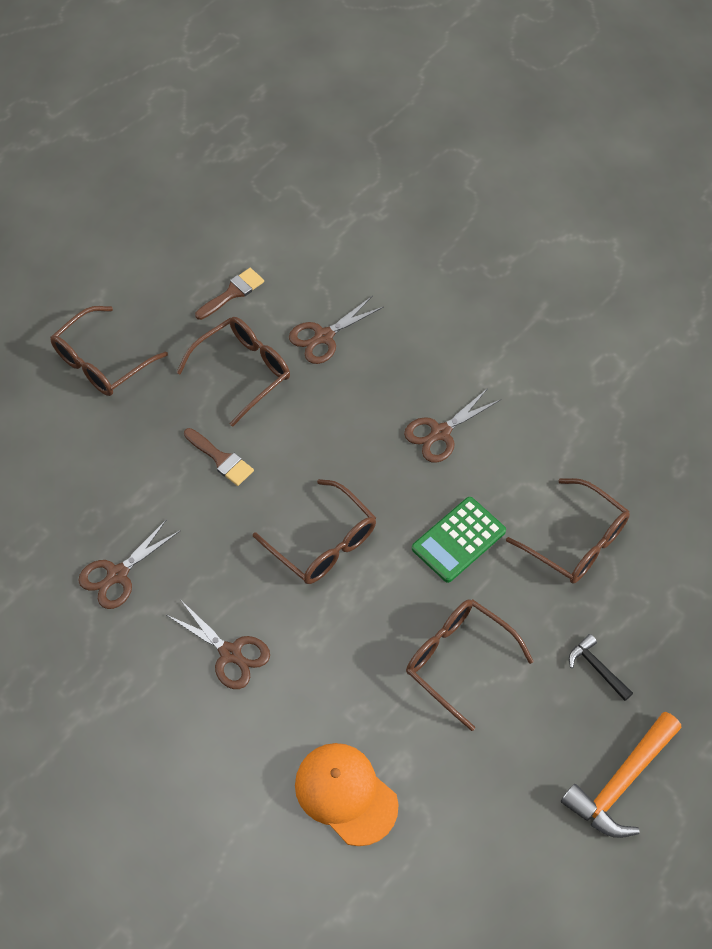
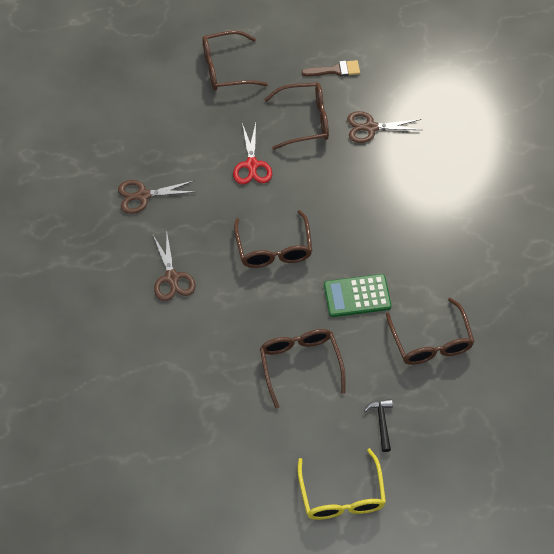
camera: 35 degrees right, 0 degrees up
brown brush [184,428,254,486] -> red scissors [233,123,272,184]
orange cap [295,743,399,846] -> none
brown scissors [404,388,500,463] -> none
orange hammer [561,712,681,838] -> yellow glasses [297,448,386,520]

